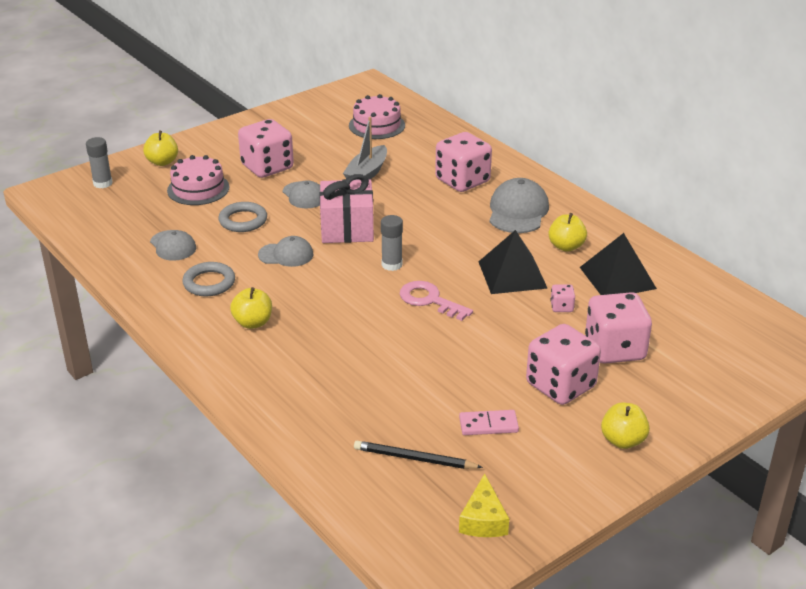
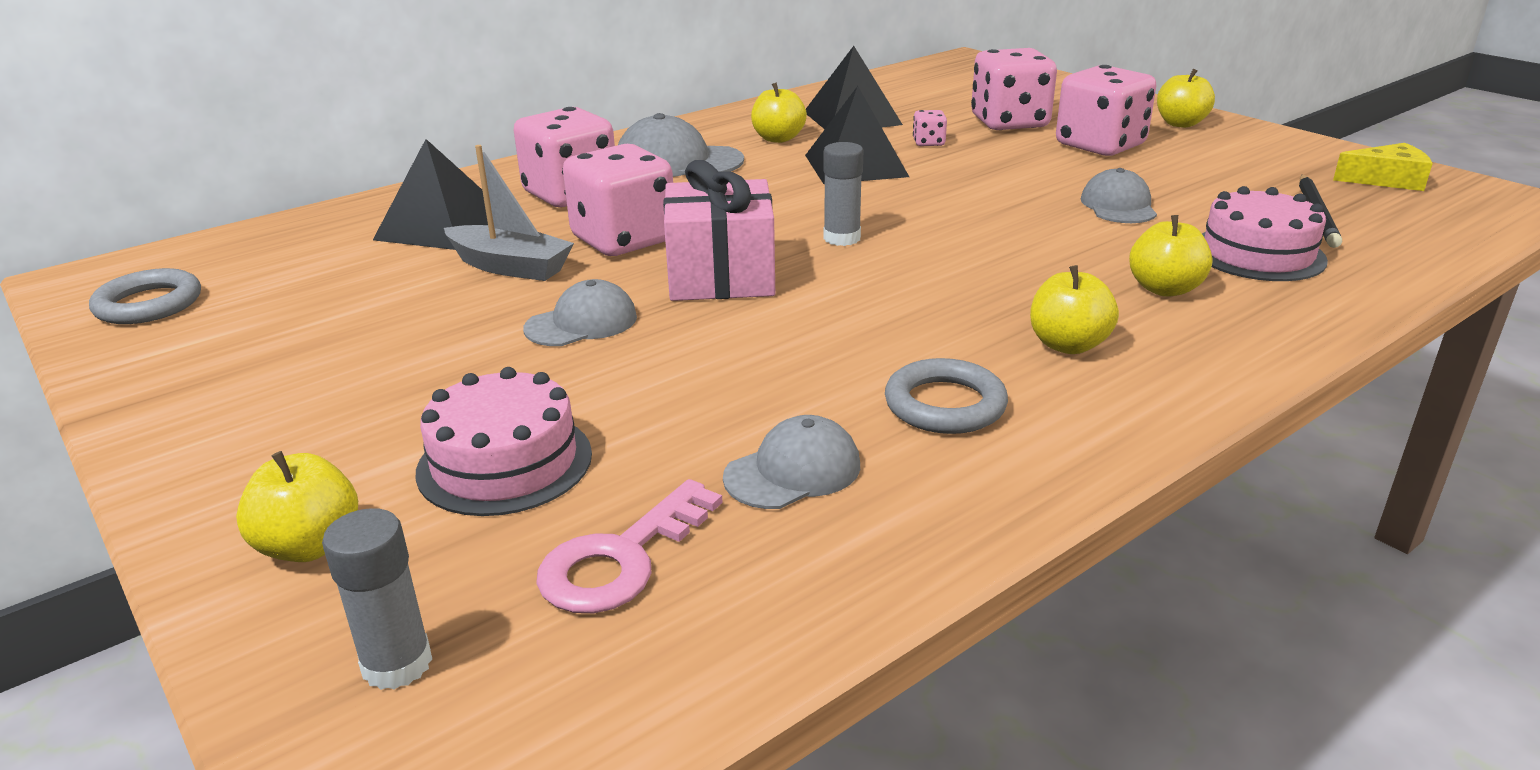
camera: 90 degrees left, 5 degrees down
grey ring [219,202,267,232] -> grey ring moved to [89,268,201,324]
pink dice [238,119,294,178] -> pink dice moved to [563,144,673,256]
grey cap [258,236,314,267] -> grey cap moved to [1081,168,1157,223]
pink cake [349,94,405,139] -> pink cake moved to [1202,186,1328,281]
pink key [400,281,473,321] -> pink key moved to [536,479,723,613]
pink domino [459,410,519,435] -> none
none -> black pyramid [373,139,488,250]
none -> yellow apple [1129,215,1213,297]

